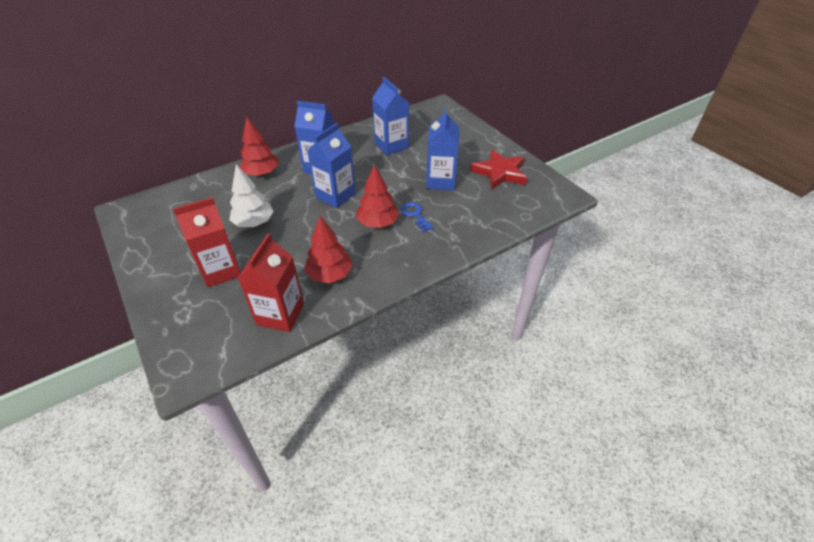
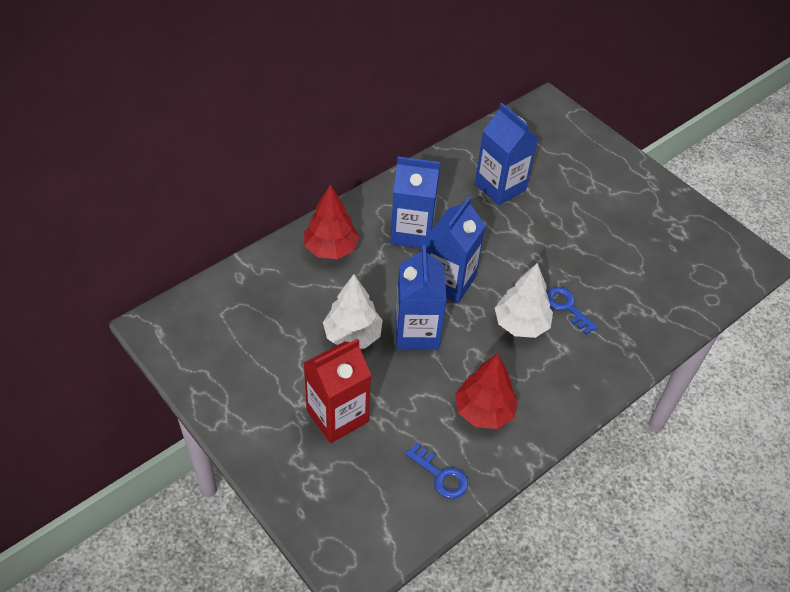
camera: 10 degrees left, 5 degrees up
red carton [238,234,304,332] -> blue key [405,443,468,499]
red tree [356,164,399,228] -> white tree [495,263,553,338]
blue carton [426,108,460,190] -> blue carton moved to [396,245,447,350]
red star [470,149,527,190] -> none

